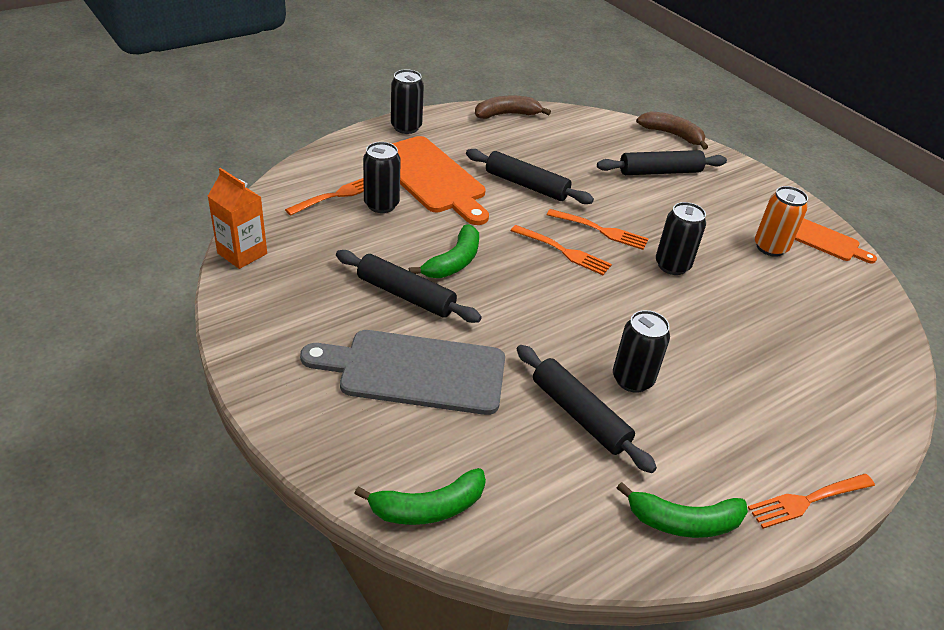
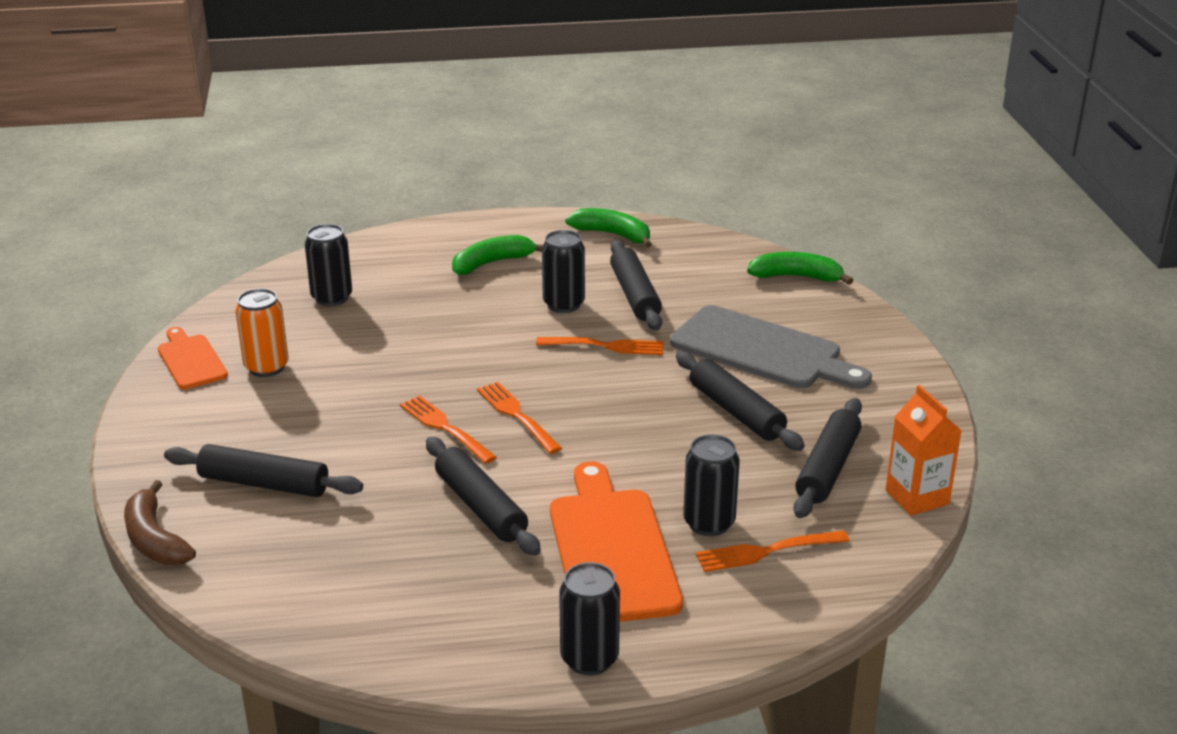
camera: 150 degrees left, 10 degrees down
green banana [409,225,479,278] -> green banana moved to [452,235,543,275]
brown banana [475,95,551,119] -> none
black can [656,202,706,275] -> black can moved to [305,224,352,306]
orange fork [747,474,875,529] -> orange fork moved to [536,337,664,355]
none -> black rolling pin [793,398,862,518]

